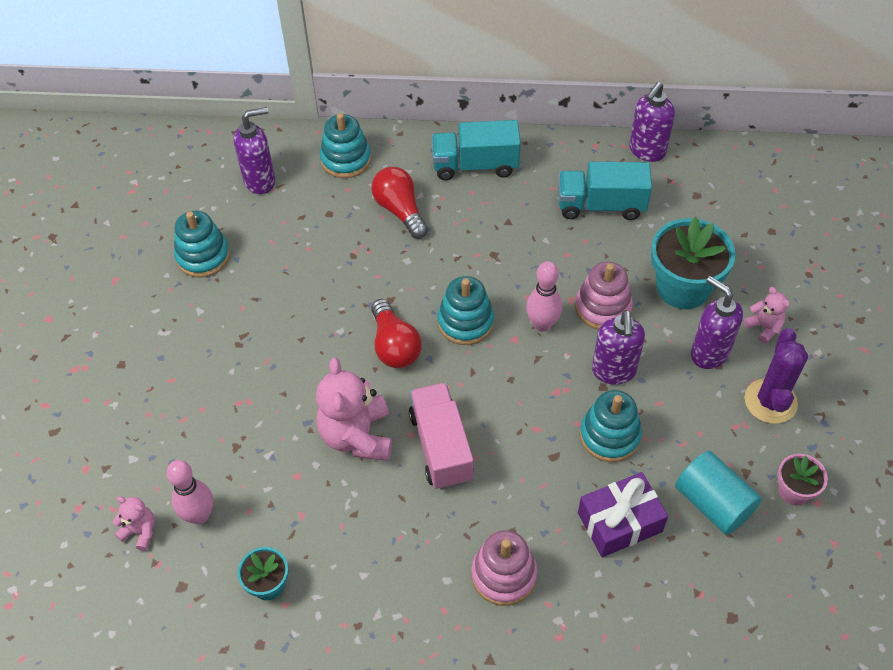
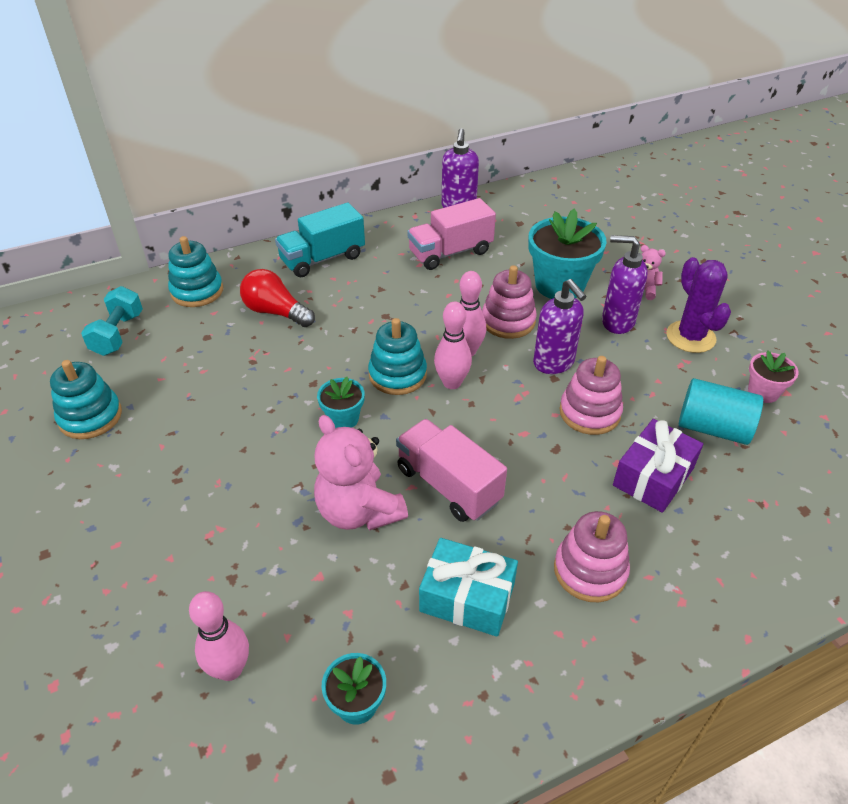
camera: 30 degrees left, 10 degrees down
pink teddy bear [113,496,155,551] -> none
purple soap dispenser [234,107,275,194] -> turquoise dumbbell [81,286,143,356]
red light bulb [371,299,422,368] -> turquoise flower pot [317,377,365,428]
turquoise truck [558,161,652,220] -> pink truck [407,198,496,270]
turquoise stacking toy [580,390,642,462] -> pink stacking toy [559,356,623,435]
none -> turquoise gift [419,538,518,637]
none -> pink bowling pin [434,301,472,389]

